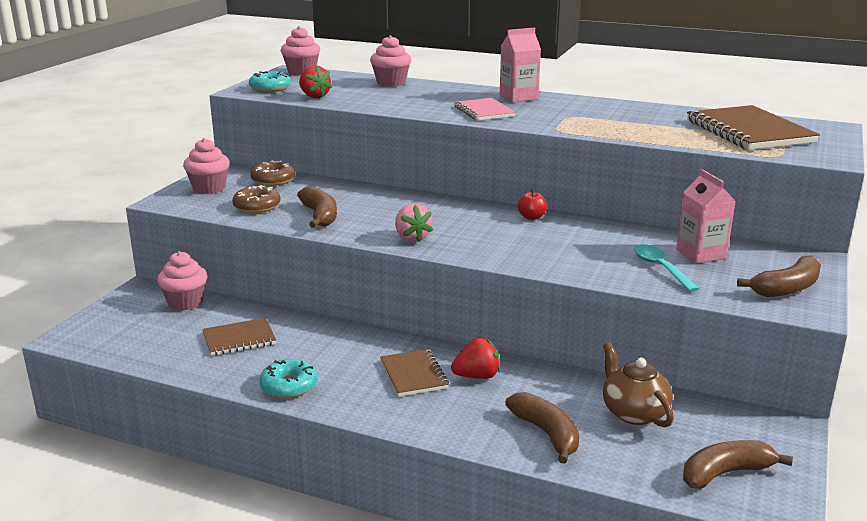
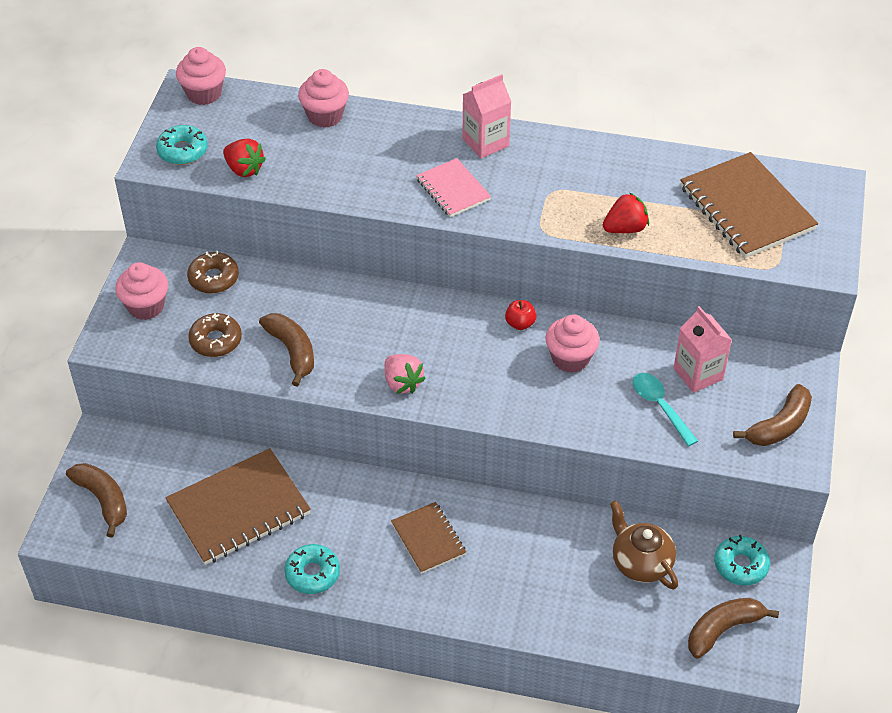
camera: 10 degrees left, 25 degrees up
pink cupcake [157,251,208,311] -> pink cupcake moved to [545,314,600,373]
brown notebook [203,318,276,356] -> brown notebook [165,448,311,565], size x1.77
red strawberry [451,338,500,379] -> red strawberry moved to [603,192,649,233]
brown banana [505,392,579,464] -> brown banana moved to [66,463,127,538]
none -> turquoise donut [714,535,770,586]

